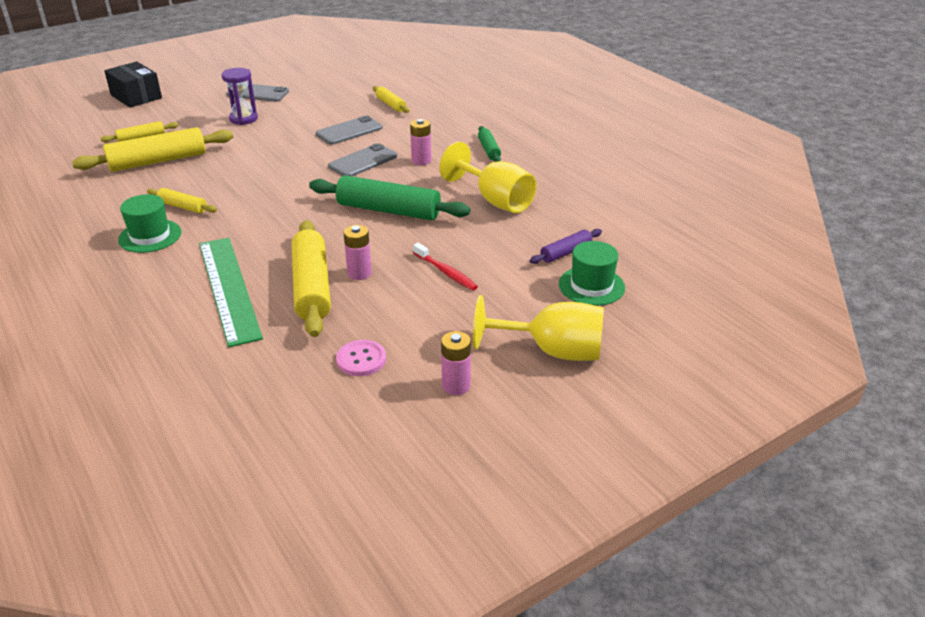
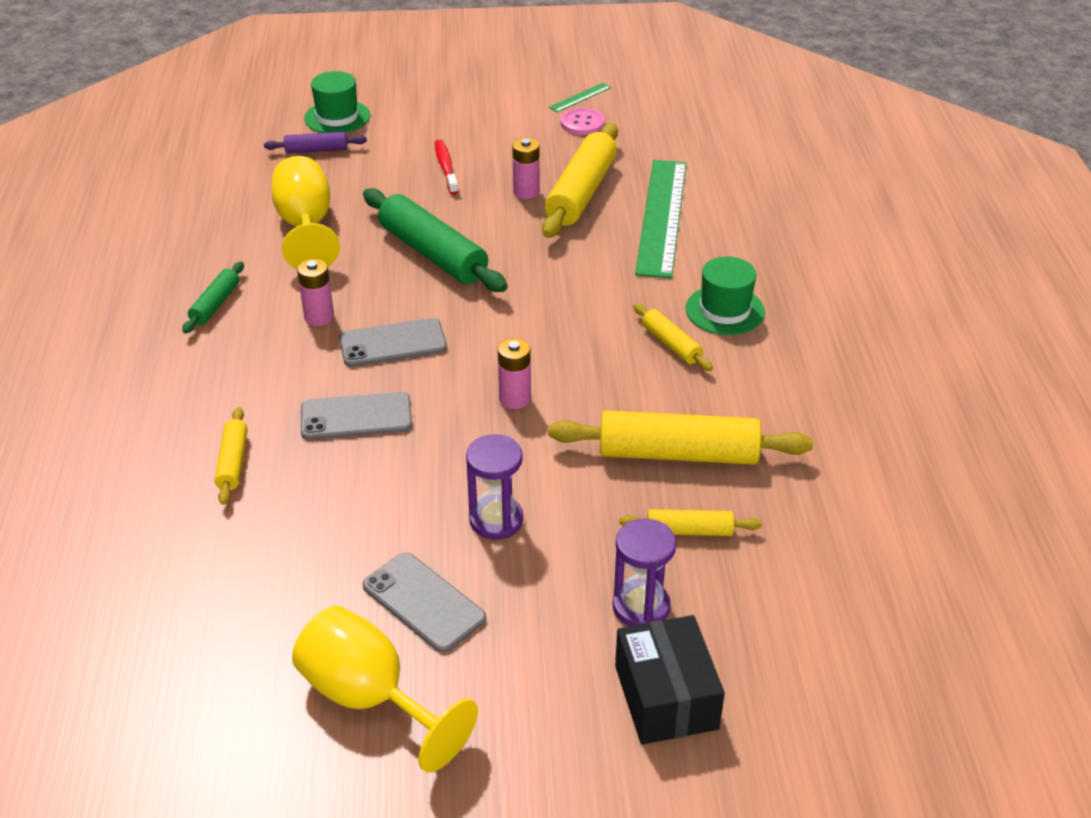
camera: 150 degrees left, 5 degrees up
pink battery [441,331,471,395] -> pink battery moved to [498,338,531,409]
yellow goblet [473,295,604,361] -> yellow goblet moved to [292,606,478,773]
none -> green ruler [549,83,611,112]
none -> purple hourglass [613,519,676,626]

